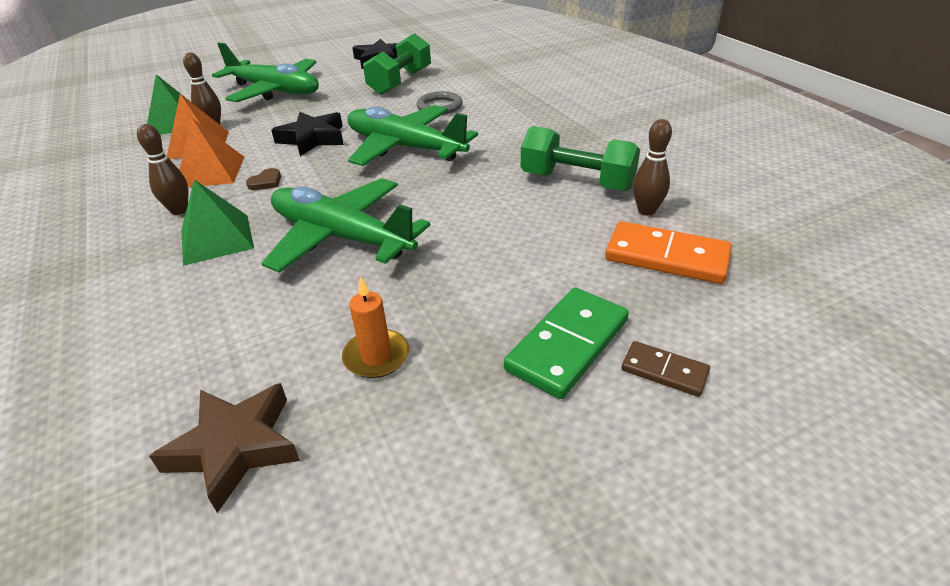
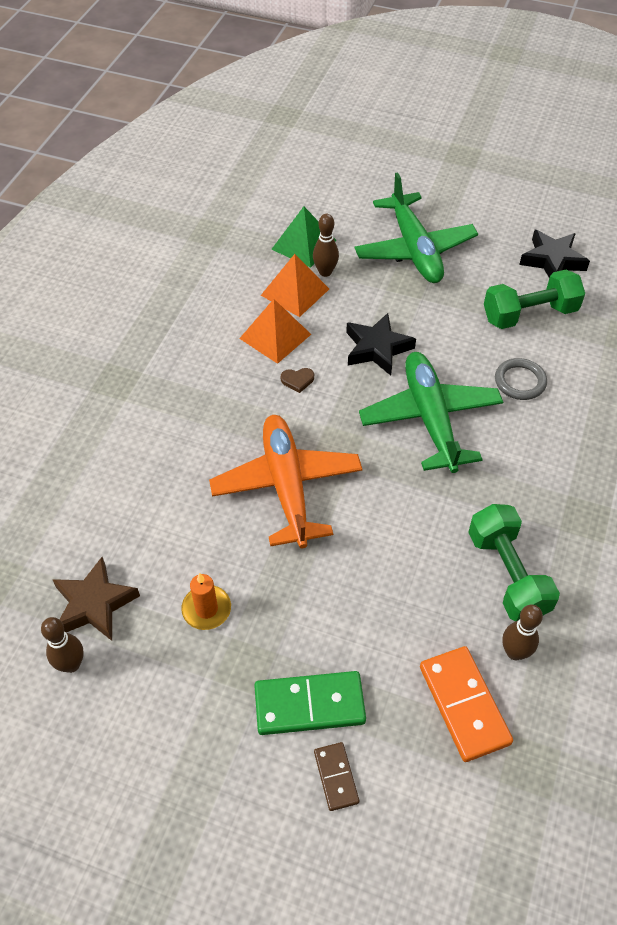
camera: 45 degrees right, 15 degrees up
brown bowling pin [137,124,188,215] -> brown bowling pin moved to [41,617,83,673]
green pyramid [181,179,254,266] -> none
green plane [261,178,430,273] -> orange plane [209,415,363,548]

